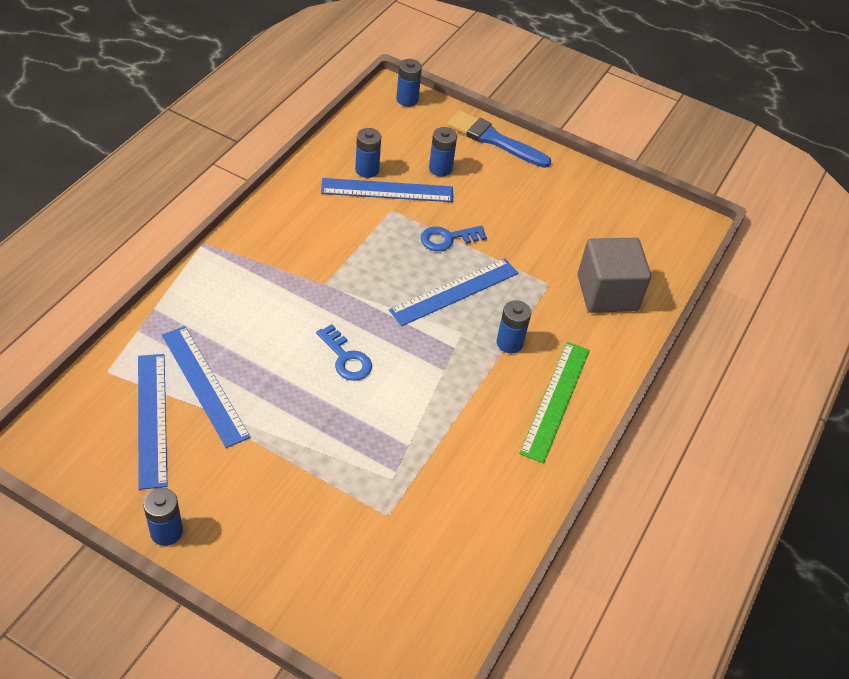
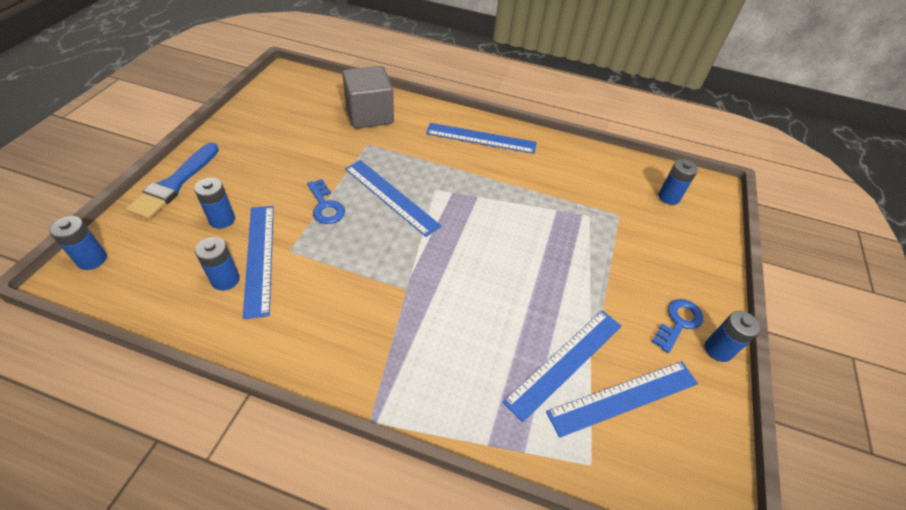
camera: 100 degrees left, 0 degrees up
blue key [316,324,372,381] -> blue key moved to [651,299,703,353]
blue battery [497,300,531,353] -> blue battery moved to [658,159,698,205]
green ruler [519,342,590,463] -> blue ruler [426,123,536,154]

